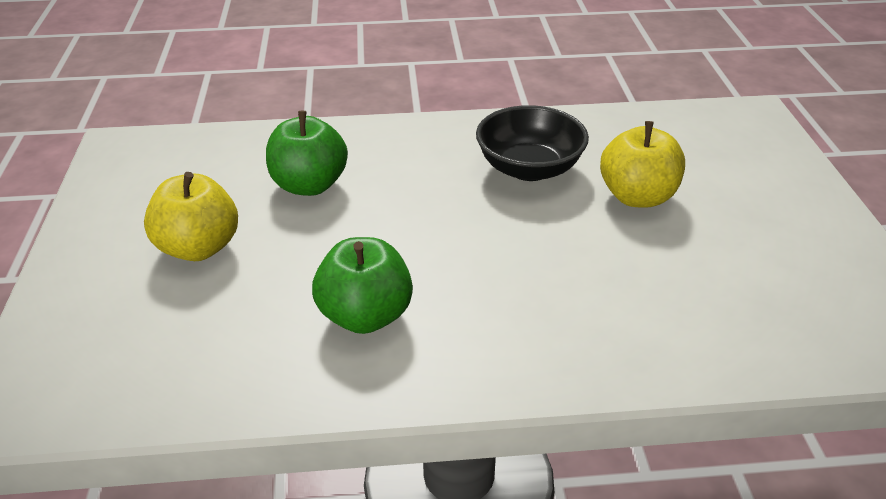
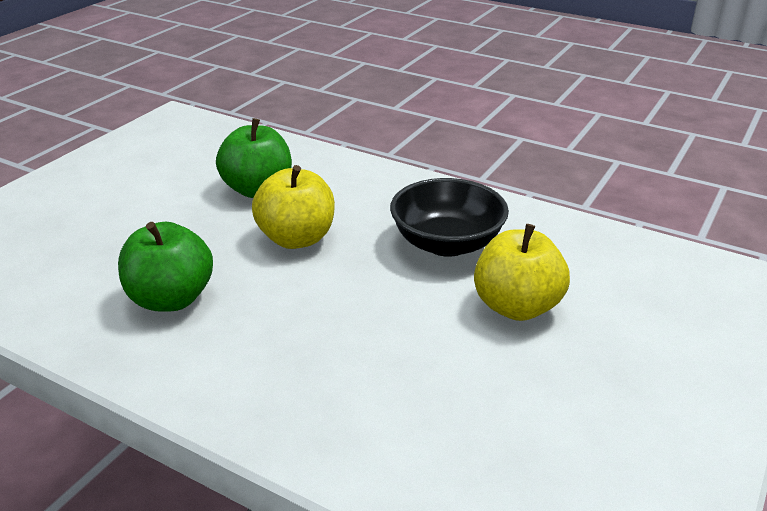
camera: 35 degrees right, 5 degrees down
yellow apple [144,172,238,261] -> yellow apple moved to [252,165,335,249]

